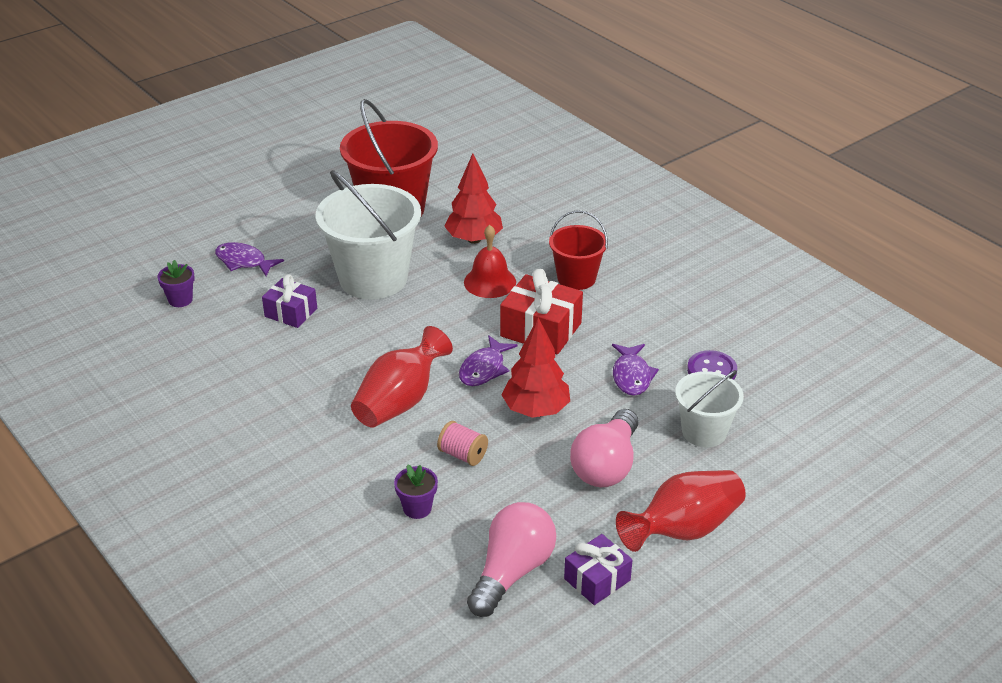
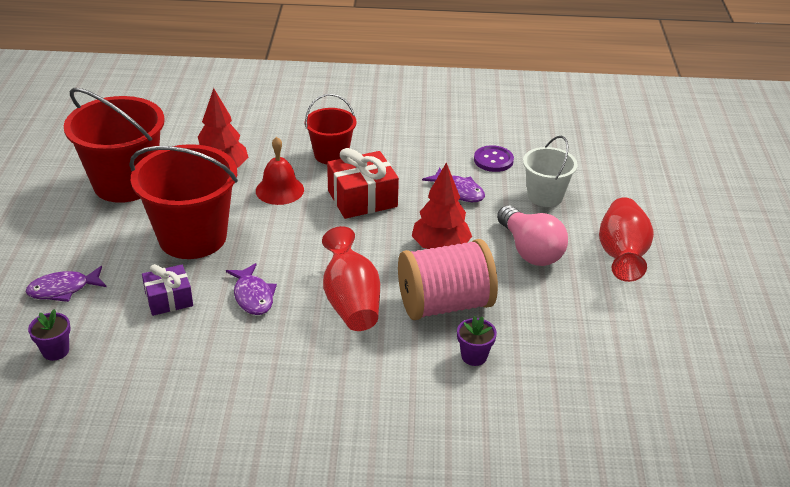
camera: 50 degrees left, 0 degrees up
white bucket [316,170,421,299] -> red bucket [129,144,238,259]
pink spool [437,421,488,466] -> pink spool [398,239,498,320], size x2.30
purple fish [459,335,518,386] -> purple fish moved to [226,263,277,315]
pink light bulb [467,502,556,617] -> none
purple gift [564,534,632,605] -> none

